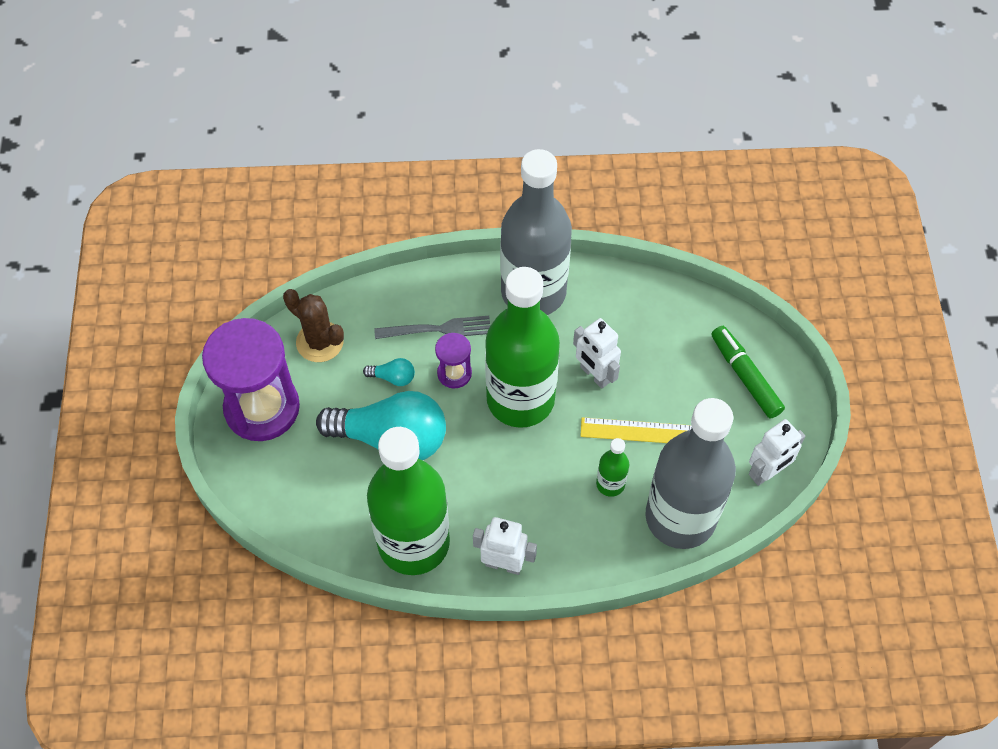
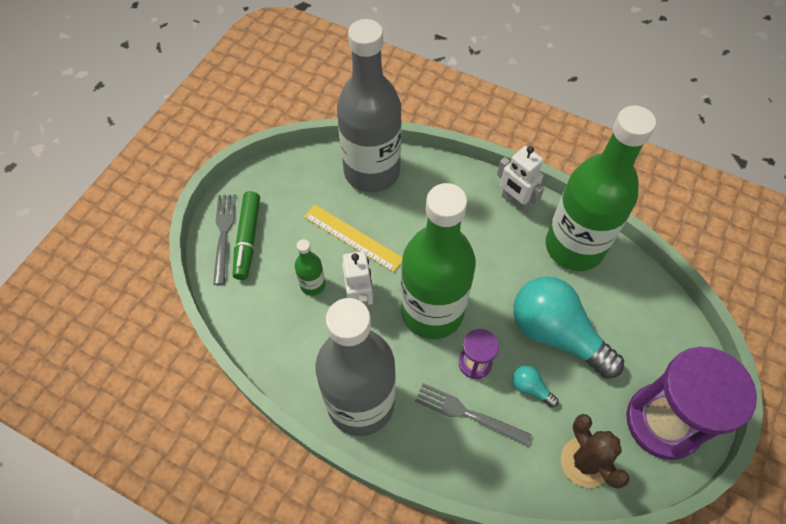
camera: 150 degrees left, 0 degrees up
green bottle [596,438,629,497] -> green bottle moved to [295,239,325,296]
white robot [749,419,805,486] -> none
none -> grey fork [213,194,236,285]

